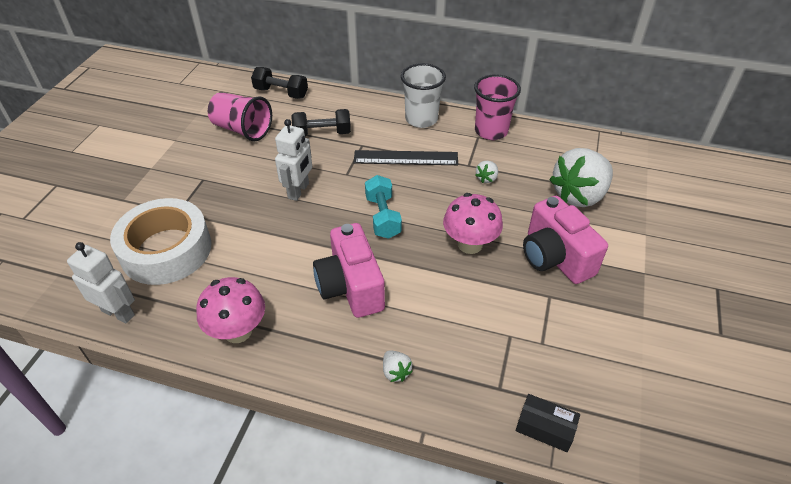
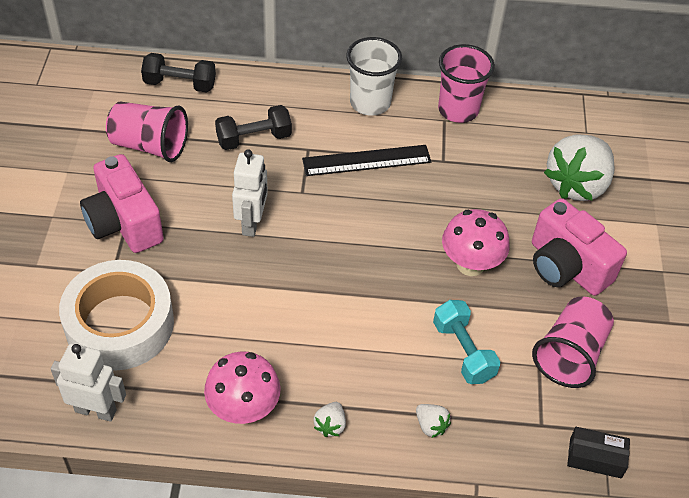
camera: 15 degrees left, 5 degrees up
pink camera [313,223,385,318] -> pink camera moved to [80,154,164,253]
turquoise dumbbell [365,175,402,239] -> turquoise dumbbell moved to [433,300,500,384]
white strawberry [475,161,498,183] -> white strawberry moved to [314,402,346,437]
none -> pink cup [532,296,614,388]

